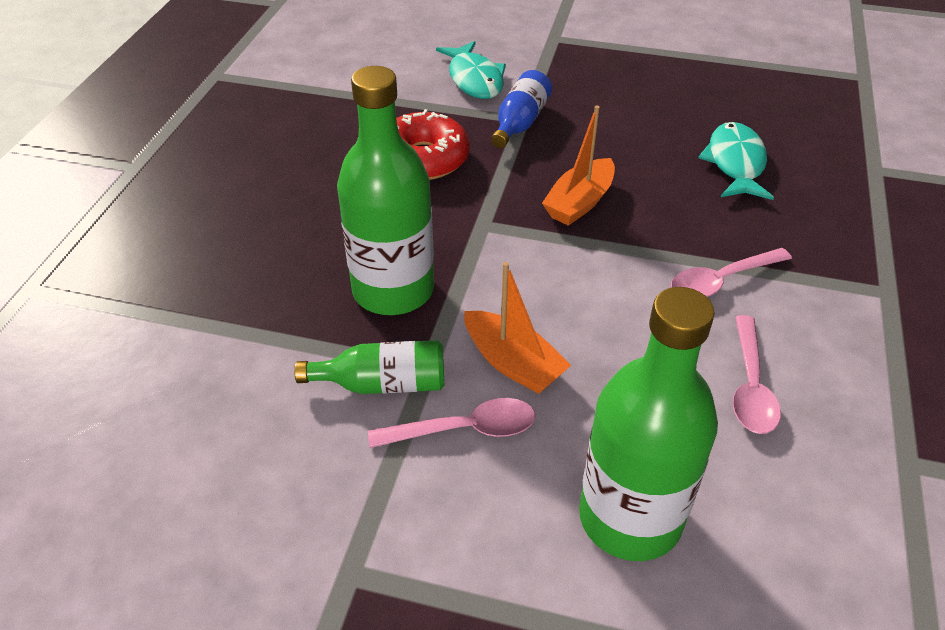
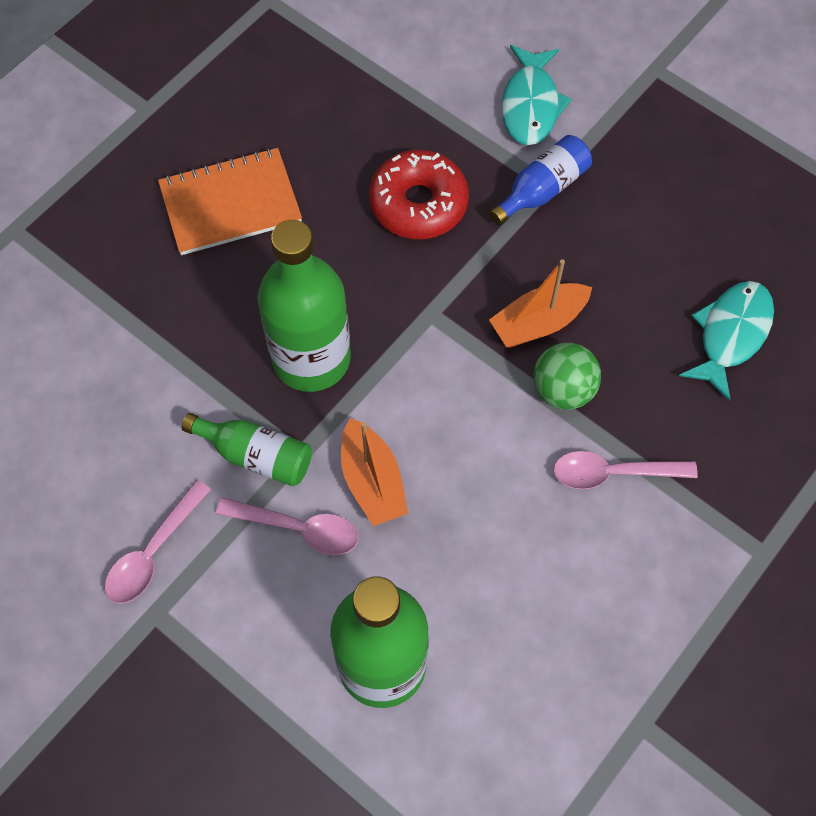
camera: 25 degrees right, 20 degrees up
pink spoon [733,315,781,434] -> pink spoon moved to [105,480,211,604]
none -> orange notebook [158,148,302,255]
none -> green ball [533,343,601,410]

